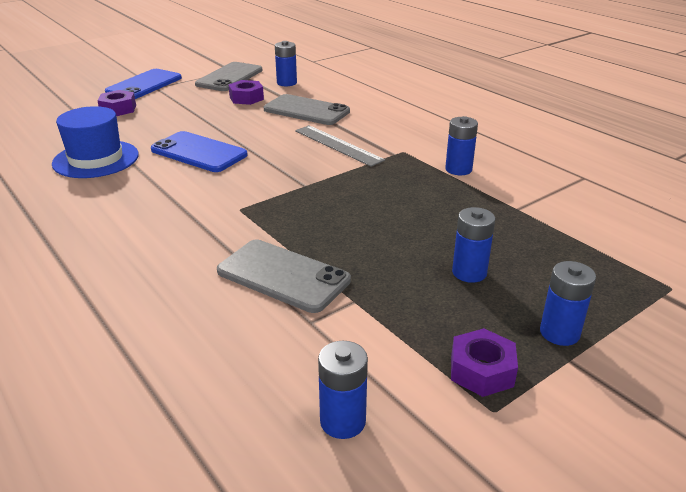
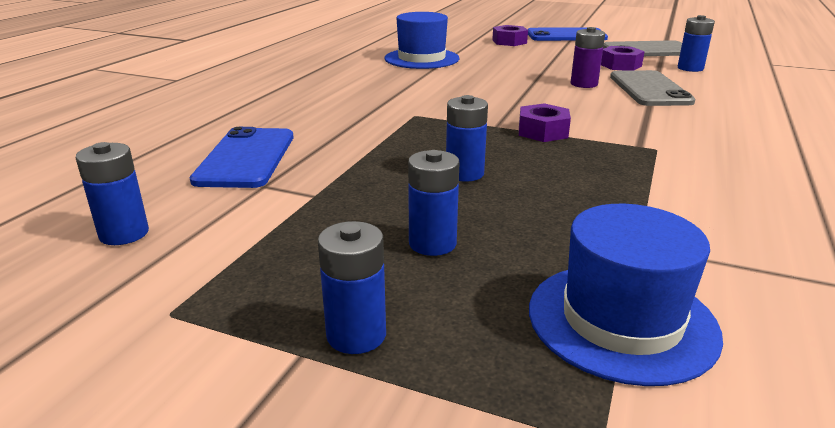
camera: 60 degrees right, 5 degrees down
blue phone [151,131,248,172] -> blue phone moved to [190,127,293,188]
grey phone [217,240,351,313] -> none
grey ruler [295,125,385,167] -> none
blue battery [445,116,478,175] -> blue battery moved to [446,95,488,182]
purple nut [451,328,518,397] -> purple nut moved to [519,103,571,142]
none -> blue hat [529,204,723,386]
none -> purple battery [571,27,605,88]

